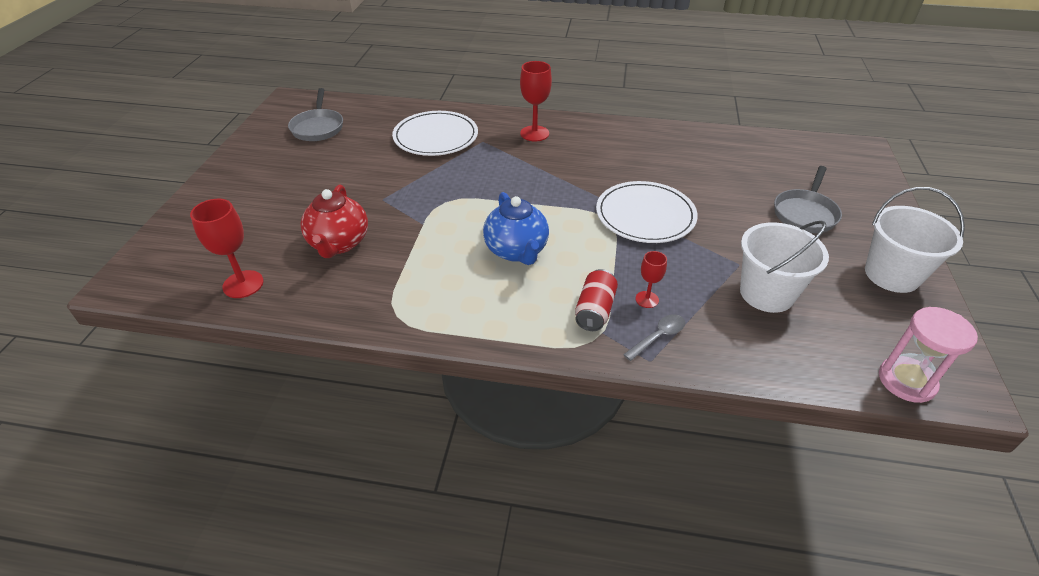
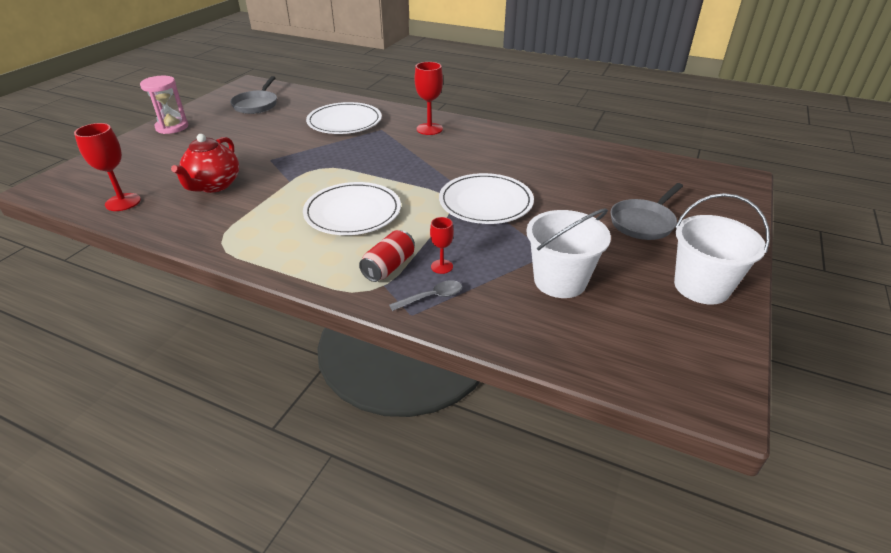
camera: 15 degrees right, 5 degrees down
blue teapot [483,192,549,265] -> white plate [303,182,401,235]
pink hourglass [879,307,978,403] -> pink hourglass moved to [140,76,188,134]

